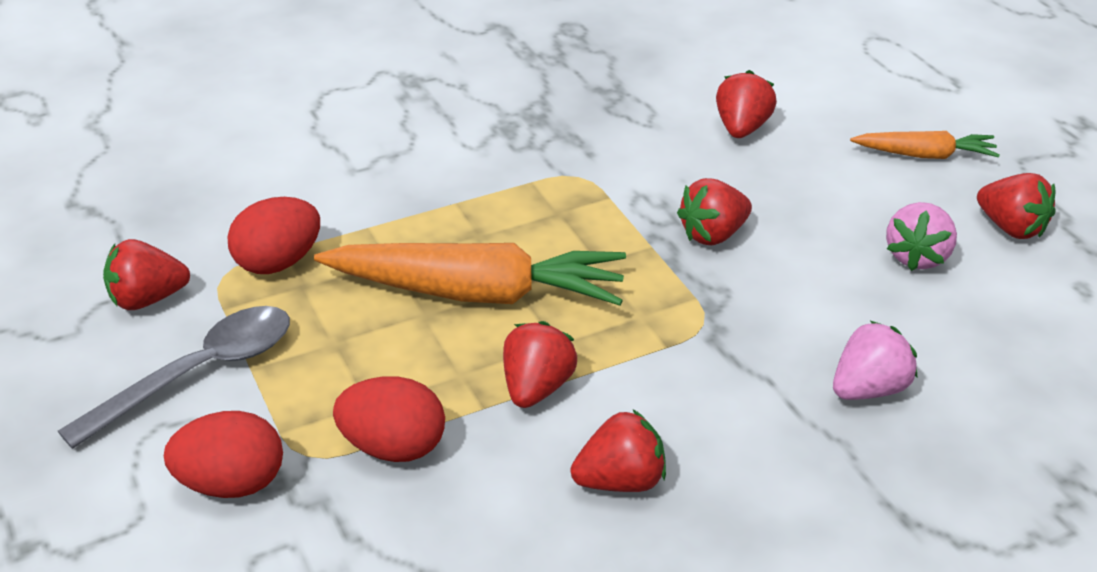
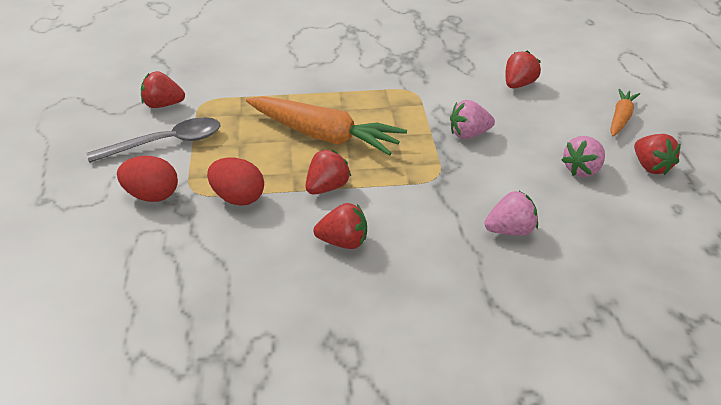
camera: 20 degrees right, 0 degrees up
red egg [228,197,320,274] -> none
red strawberry [677,178,752,245] -> pink strawberry [450,100,495,139]
orange carrot [850,131,1000,159] -> orange carrot turned 90 degrees counterclockwise [610,89,640,136]

